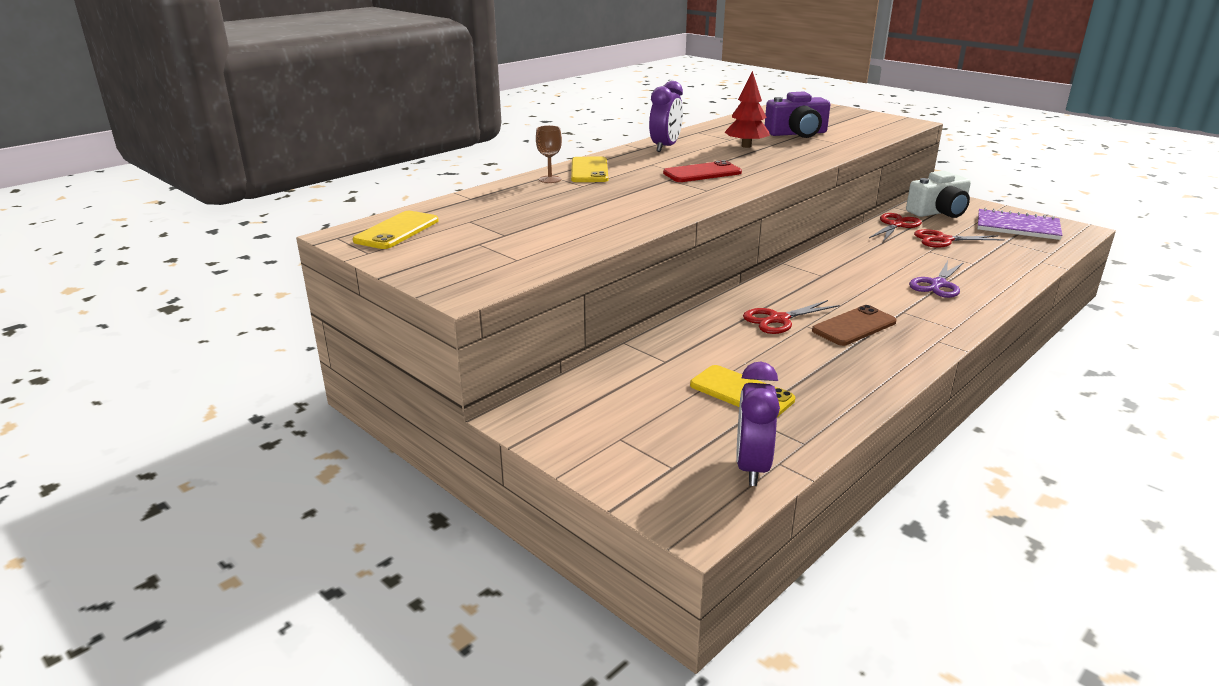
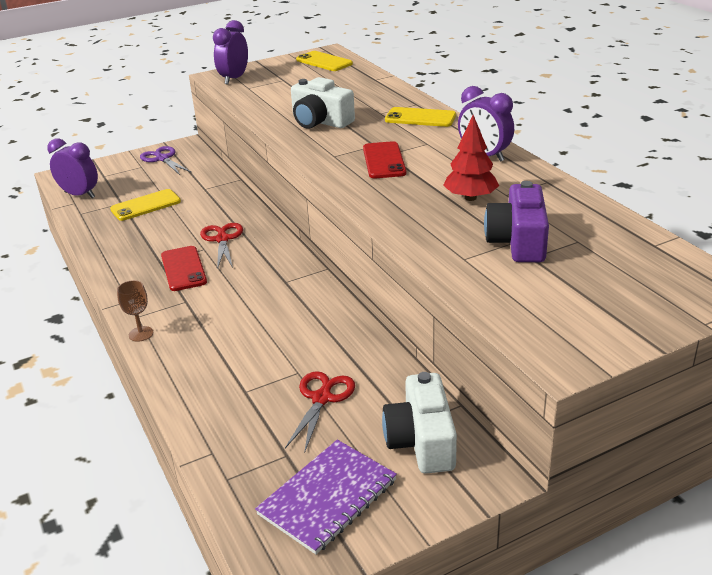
camera: 110 degrees right, 5 degrees up
brown goblet [536,125,562,183] -> brown goblet moved to [117,280,153,342]
brown phone [812,305,897,346] -> red phone [161,246,207,291]
red scissors [869,213,922,242] -> none
purple scissors [909,261,964,298] -> purple scissors moved to [140,146,191,175]
none -> purple clock [213,20,248,85]
none -> white camera [291,77,355,129]

